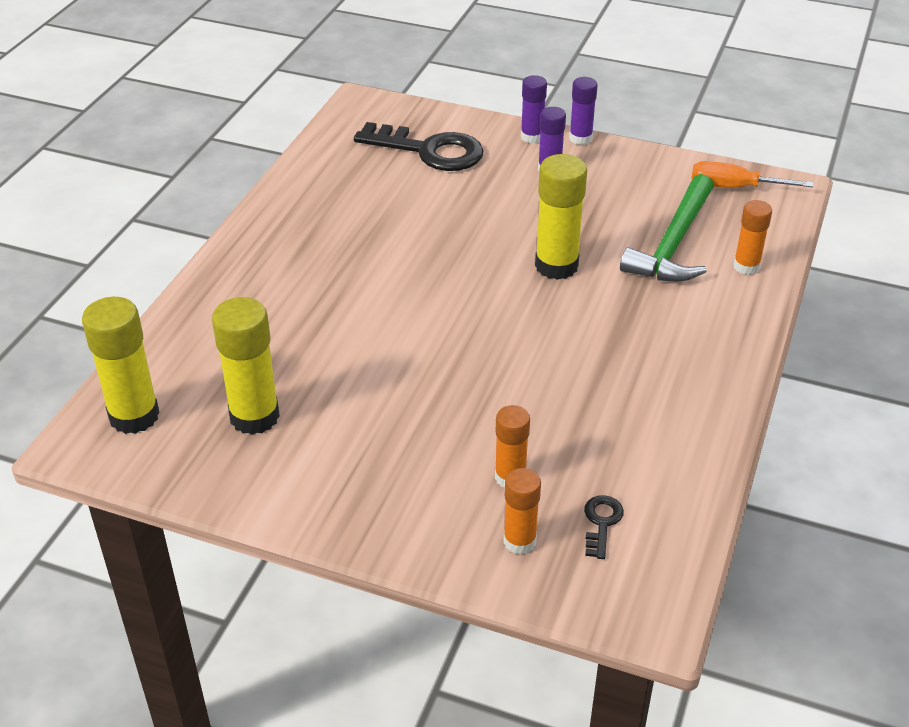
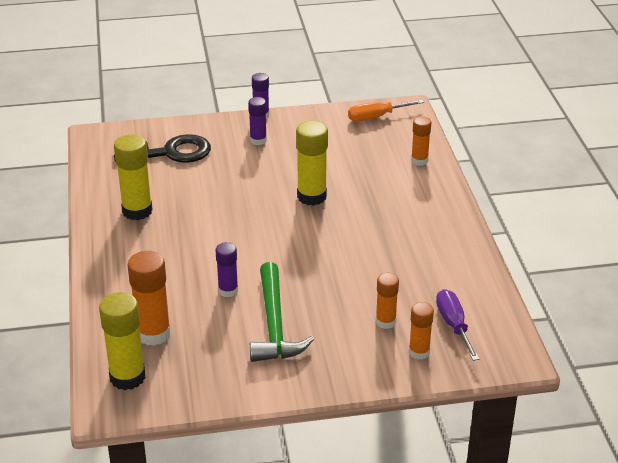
camera: 30 degrees left, 5 degrees down
yellow glue stick [212,297,280,435] -> yellow glue stick moved to [114,134,153,220]
purple glue stick [521,75,547,143] -> purple glue stick moved to [215,242,238,297]
black key [584,495,624,559] -> purple screwdriver [436,289,480,361]
green hammer [620,174,714,282] -> green hammer moved to [250,262,314,362]
none -> orange glue stick [127,251,171,346]

